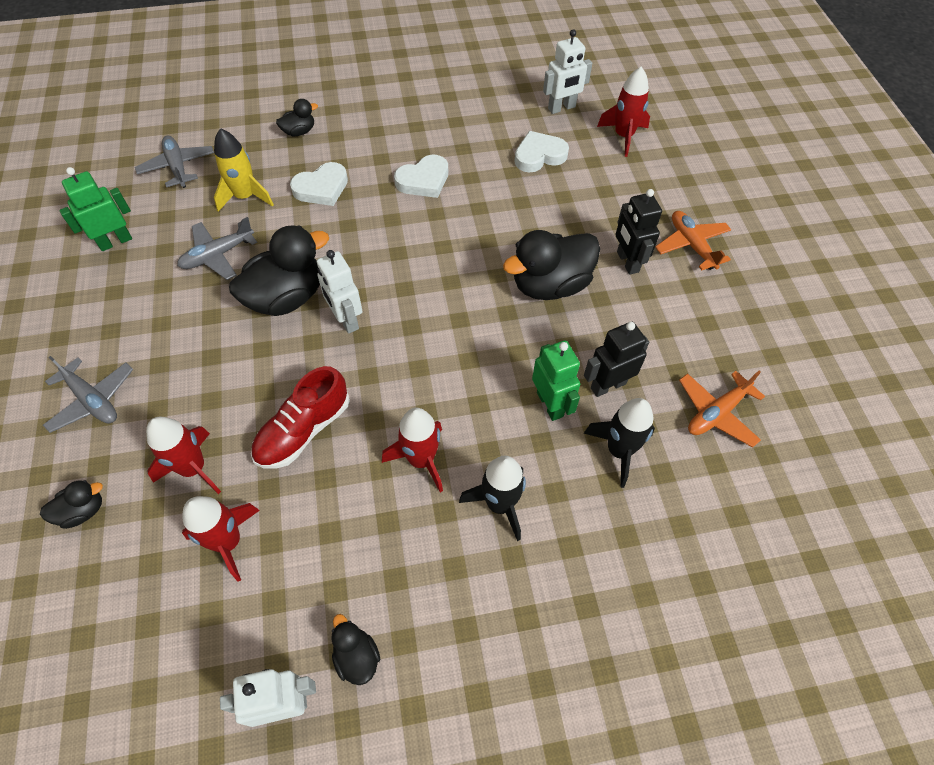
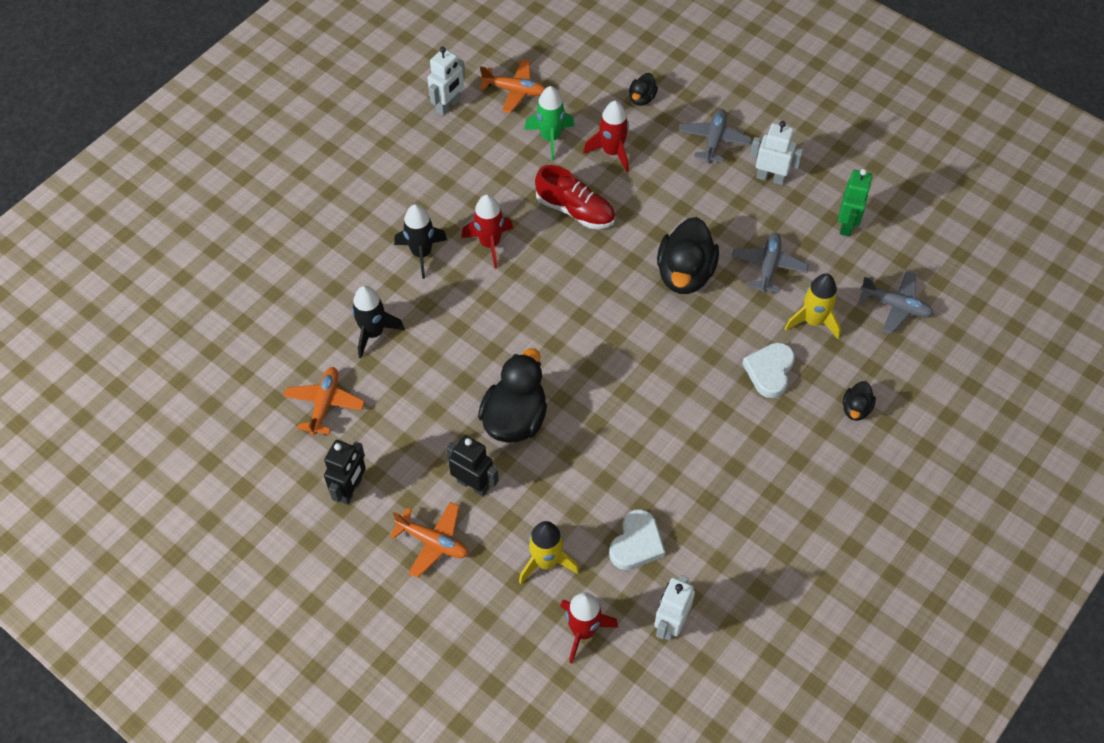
camera: 140 degrees right, 0 degrees up
grey plane [43,356,133,433] -> grey plane turned 105 degrees clockwise [679,109,752,163]
red rocket [182,496,260,582] -> green rocket [524,86,574,161]
red shoe [251,366,350,469] -> red shoe turned 120 degrees clockwise [535,165,615,229]
white robot [317,250,363,334] -> white robot moved to [750,121,803,185]
black duck [331,614,380,685] -> none
white heart [394,155,448,198] -> none
green robot [532,340,580,421] -> none
black robot [584,322,649,397] -> black robot moved to [324,440,366,505]
none -> orange plane [480,59,545,113]
none -> yellow rocket [519,521,579,584]

